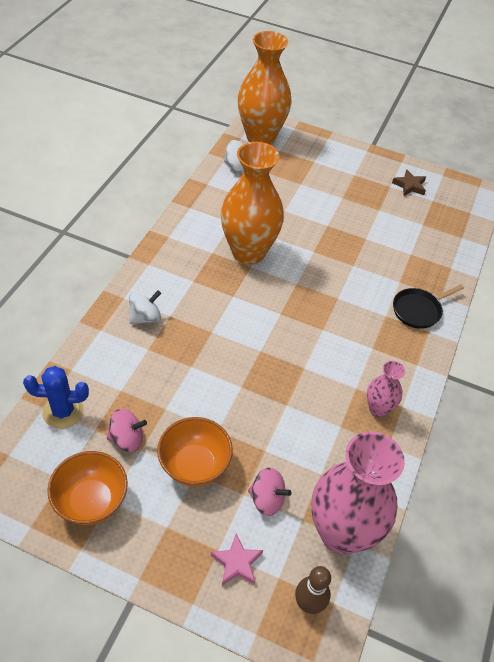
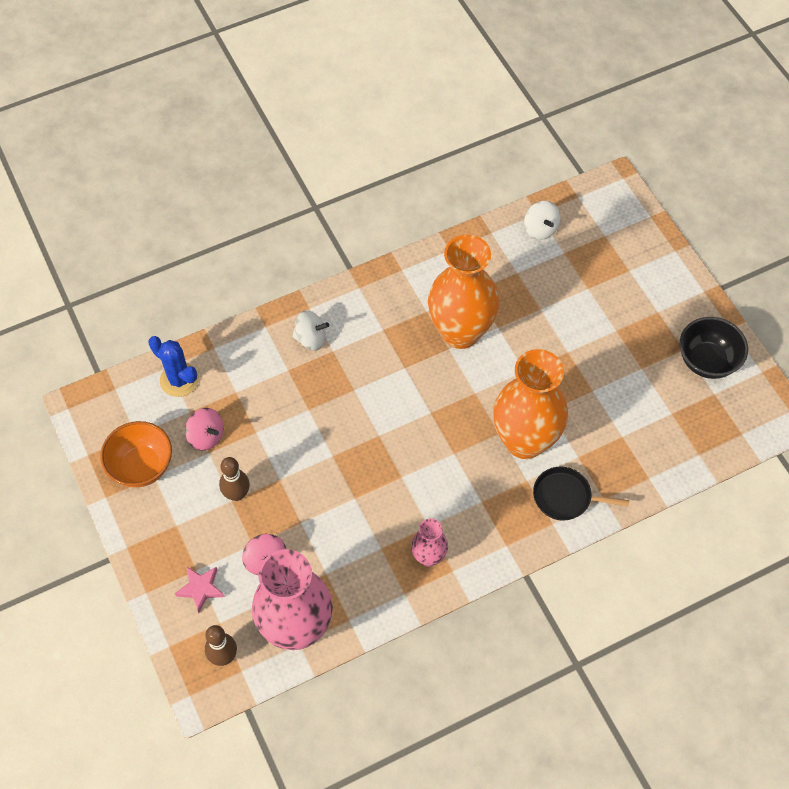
camera: 45 degrees right, 10 degrees up
orange bowl [157,417,233,486] -> brown bowling pin [219,457,250,501]
orange vase [238,31,291,145] -> orange vase moved to [493,349,568,459]
brown star [392,169,426,196] -> black bowl [680,317,748,379]

